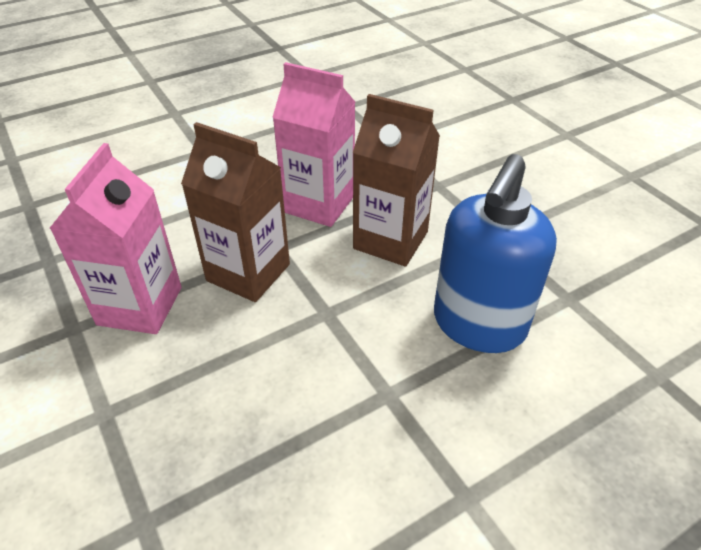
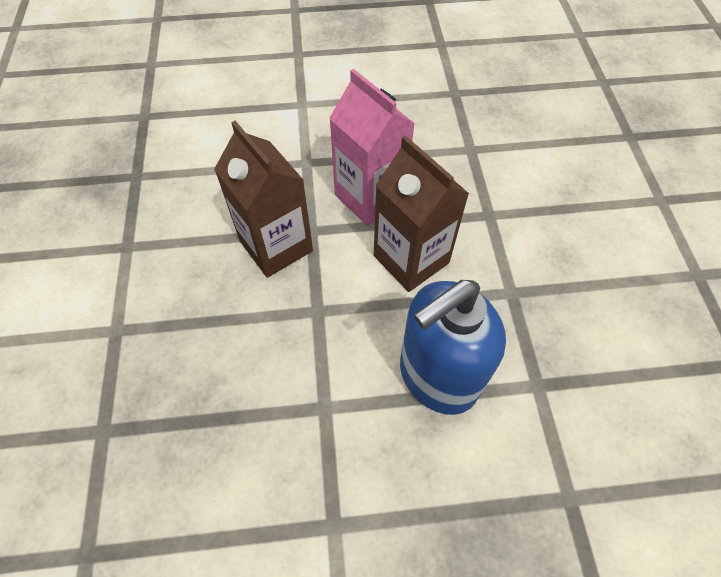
camera: 25 degrees right, 15 degrees up
pink carton [49,143,182,334] -> none

